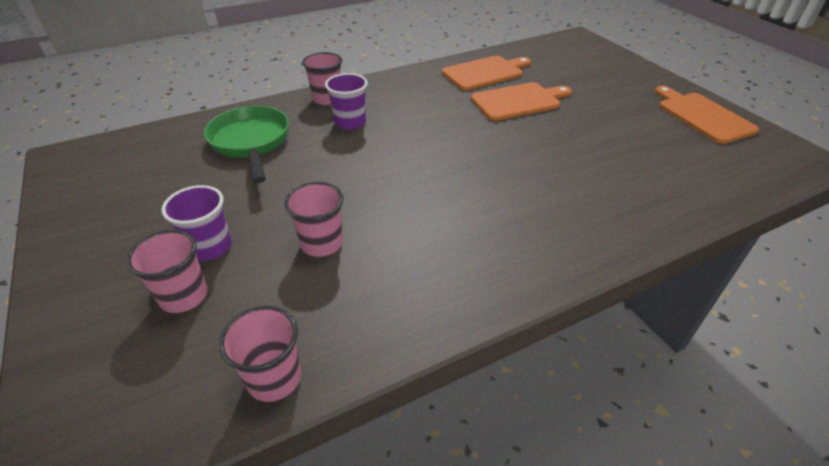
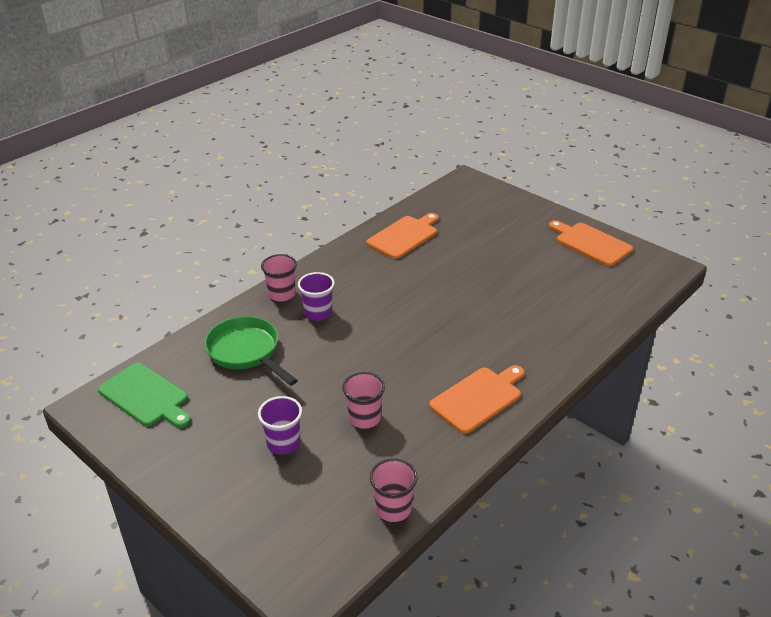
camera: 20 degrees left, 5 degrees down
pink cup [126,230,208,313] -> none
orange cutting board [471,82,571,121] -> orange cutting board moved to [429,365,524,434]
none -> green cutting board [98,362,191,428]

